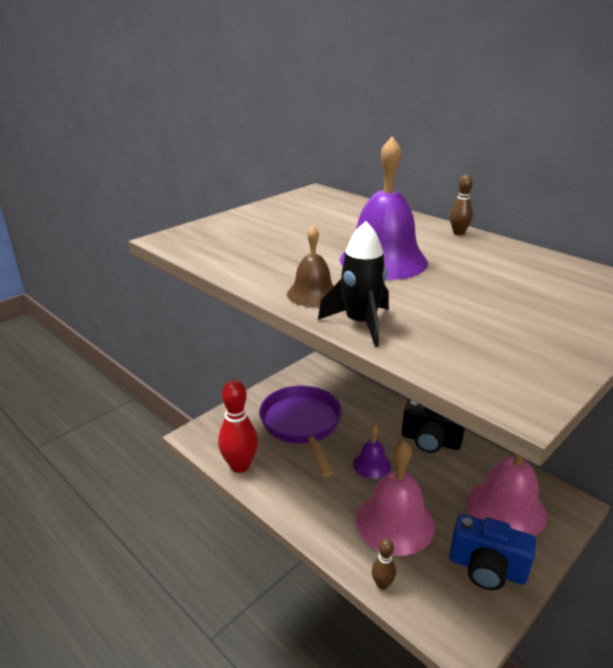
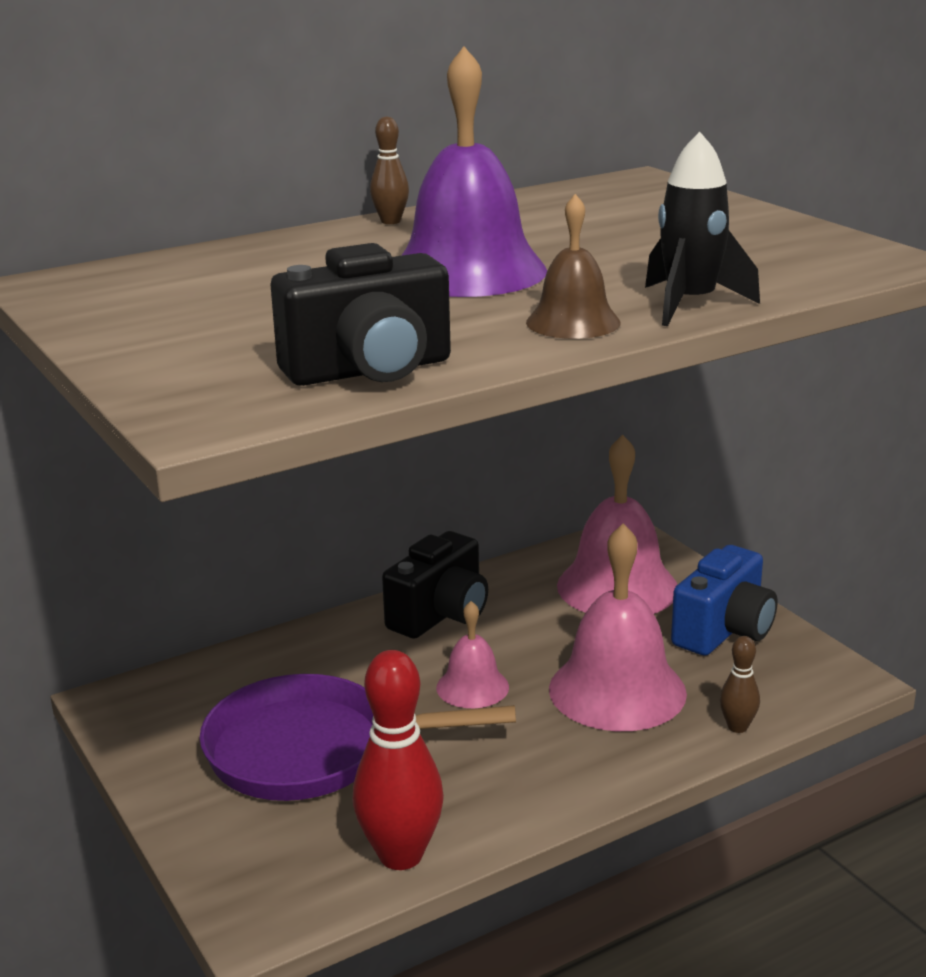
camera: 75 degrees left, 5 degrees down
purple bell [353,425,391,479] -> pink bell [436,601,509,708]
none -> black camera [271,243,451,386]

